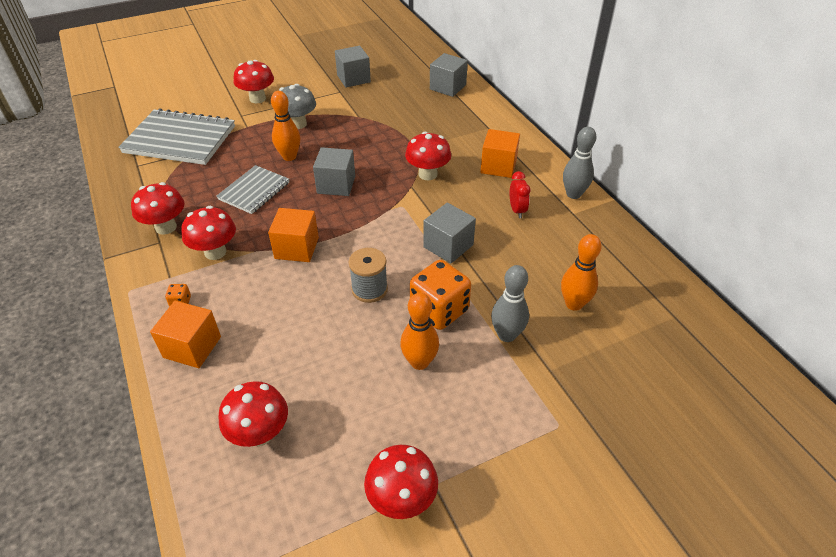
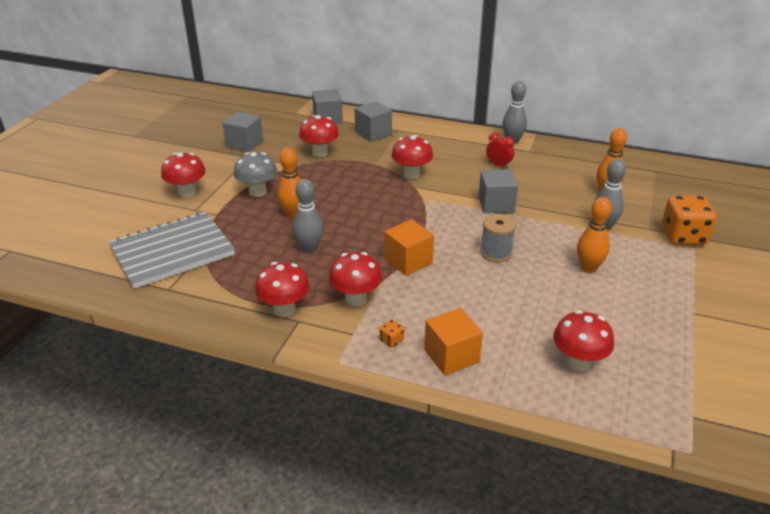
camera: 45 degrees left, 10 degrees down
grey notebook [216,165,289,214] -> grey bowling pin [293,179,323,253]
grey cube [313,147,355,196] -> grey cube moved to [355,101,392,142]
red mushroom [364,445,438,519] -> red mushroom moved to [299,115,339,157]
orange dice [410,260,471,330] -> orange dice moved to [662,195,716,245]
orange cube [480,129,520,178] -> none

